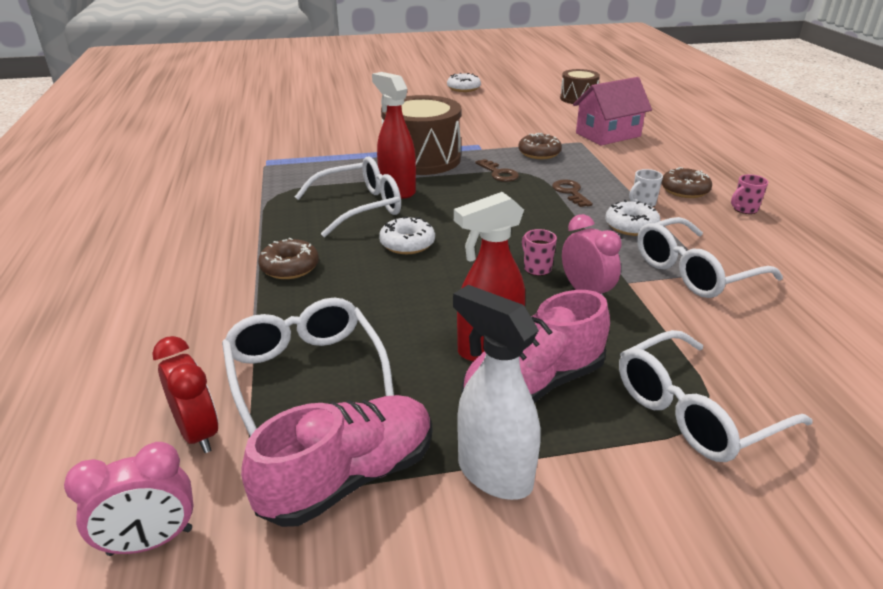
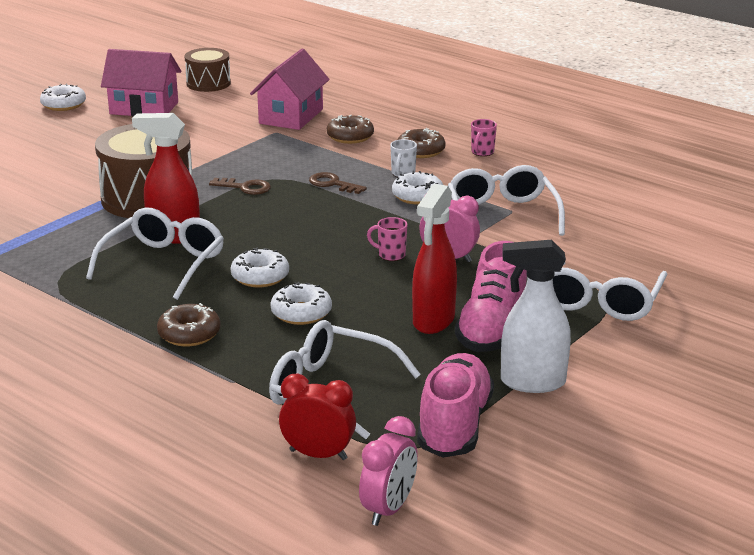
camera: 40 degrees left, 5 degrees down
brown donut [518,133,562,159] -> brown donut moved to [327,115,374,144]
white glasses [637,217,783,298] -> white glasses turned 150 degrees clockwise [448,165,565,236]
none -> pink house [101,49,181,117]
none -> white donut [270,282,332,325]

